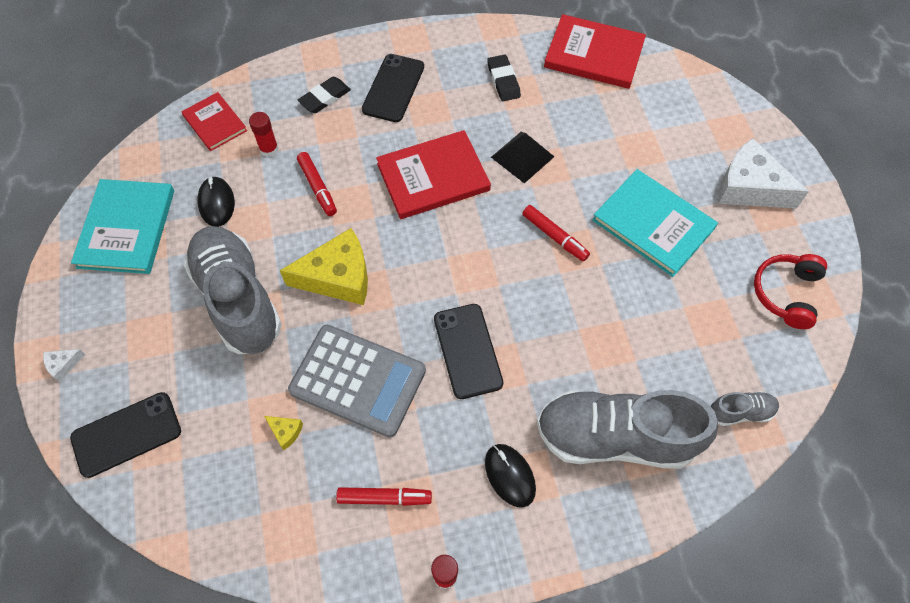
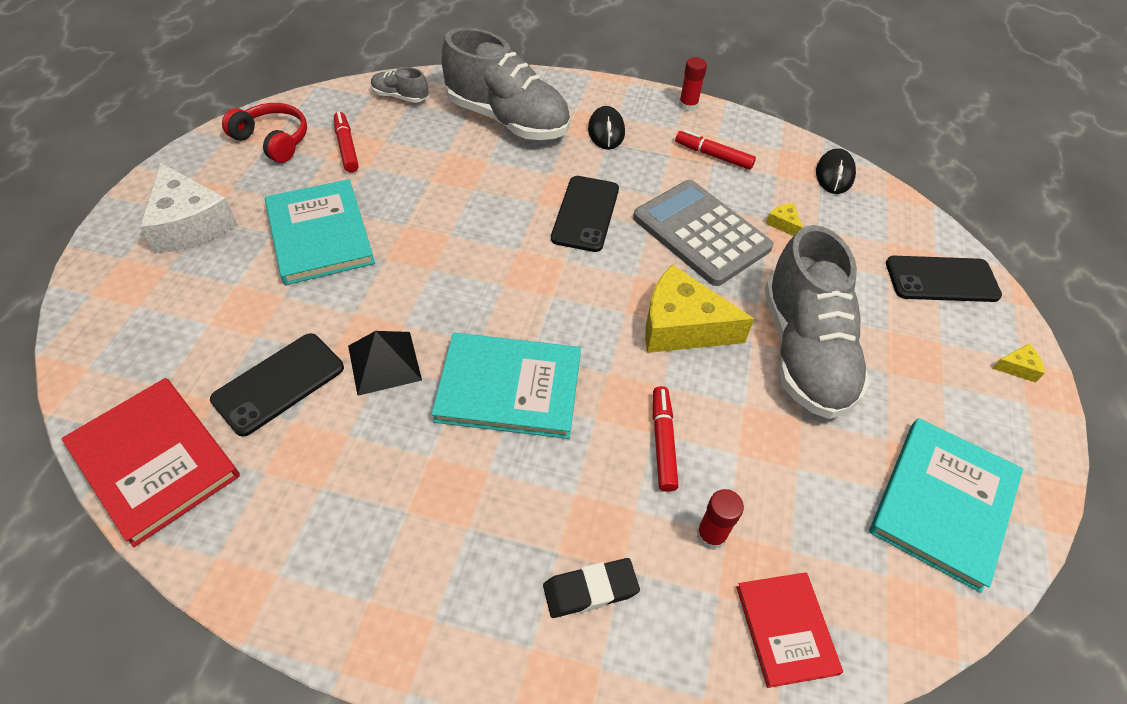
camera: 155 degrees left, 10 degrees down
white cheese [43,349,85,382] -> yellow cheese [992,344,1045,382]
black mouse [197,176,235,227] -> black mouse moved to [816,148,856,194]
black phone [362,54,424,122] -> black phone moved to [210,333,344,437]
red book [376,130,491,219] -> turquoise book [432,333,581,439]
black eraser [487,54,521,101] -> none
red marker [522,205,590,262] -> red marker moved to [334,112,359,172]
red headphones [754,254,827,329] -> red headphones turned 105 degrees counterclockwise [222,103,307,163]

